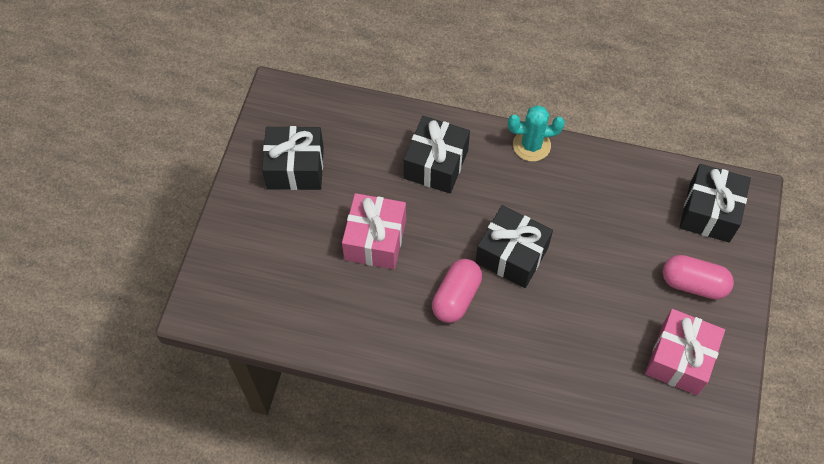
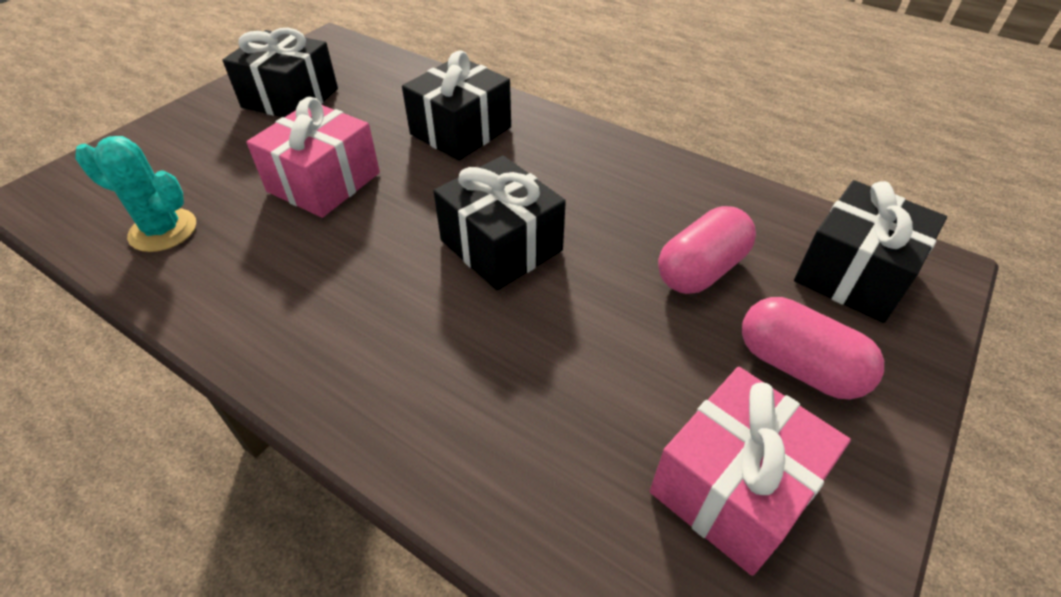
camera: 20 degrees right, 15 degrees down
pink capsule [432,259,482,323] -> pink capsule moved to [658,206,756,294]
turquoise cactus [508,105,565,161] -> turquoise cactus moved to [75,136,196,252]

